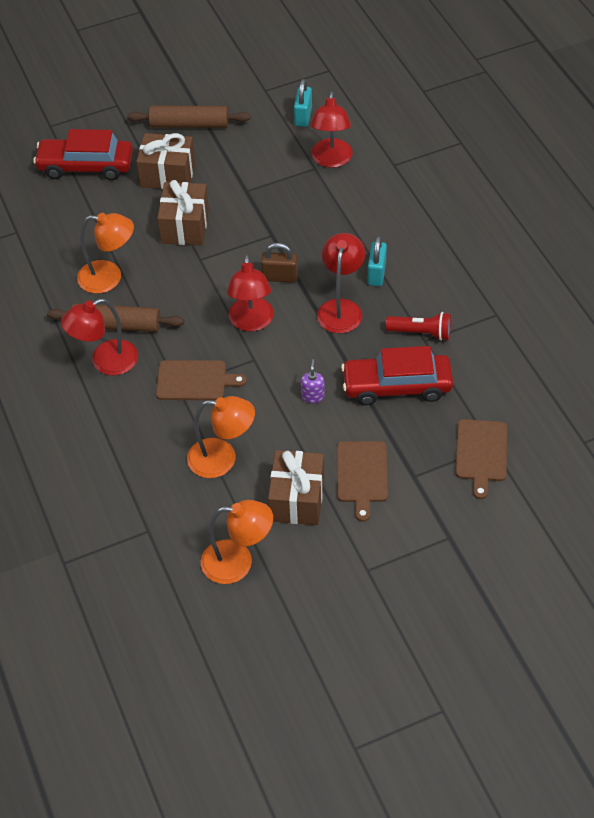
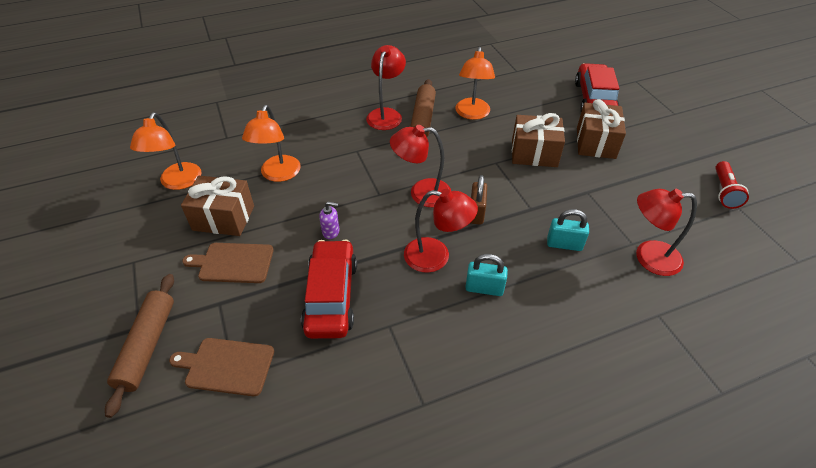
camera: 90 degrees right, 5 degrees down
red lamp [61,298,138,375] -> red lamp turned 45 degrees clockwise [366,45,406,130]
brown rolling pin [127,106,250,128] -> brown rolling pin moved to [105,274,174,418]
brown cutting board [156,360,247,400] -> none
turquoise padlock [294,79,312,127] -> turquoise padlock moved to [547,209,589,251]
red flashlight [386,312,451,341] -> red flashlight moved to [715,161,749,209]

